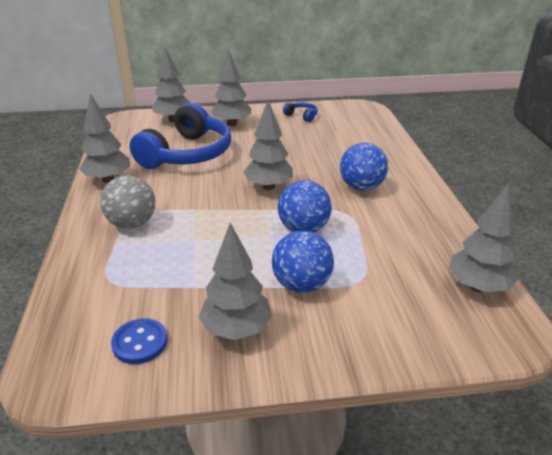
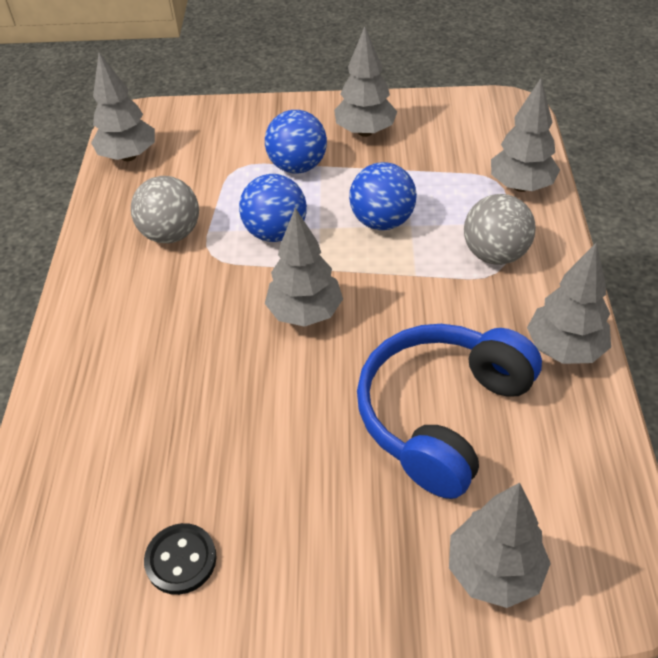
camera: 170 degrees left, 15 degrees up
blue button [111,318,168,364] -> none
grey tree [211,49,251,126] -> grey tree moved to [491,78,560,192]
blue headphones [283,102,318,122] -> black button [144,523,217,595]
blue ball [340,143,388,191] -> blue ball moved to [349,162,417,230]
none -> grey ball [131,176,199,243]

